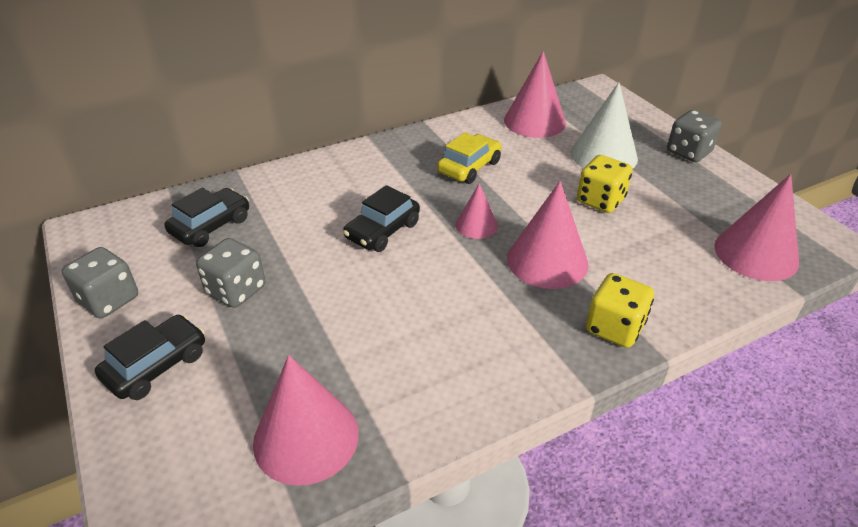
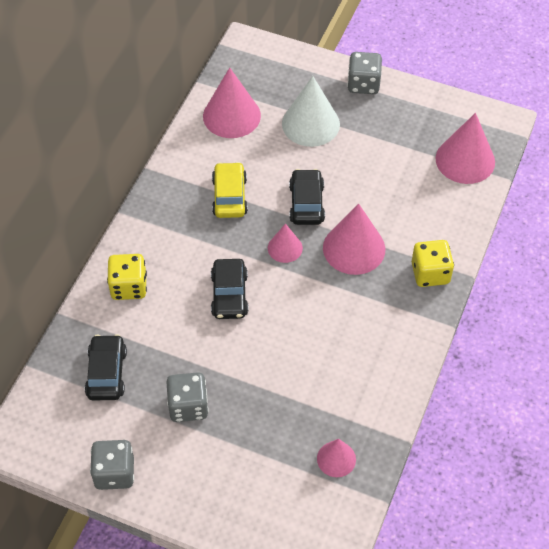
camera: 40 degrees left, 15 degrees up
black car [95,315,205,400] -> black car moved to [289,169,325,225]
pink cone [253,355,359,486] -> pink cone [317,439,356,477], size x0.56
yellow dice [577,155,633,213] -> yellow dice moved to [107,254,147,300]

